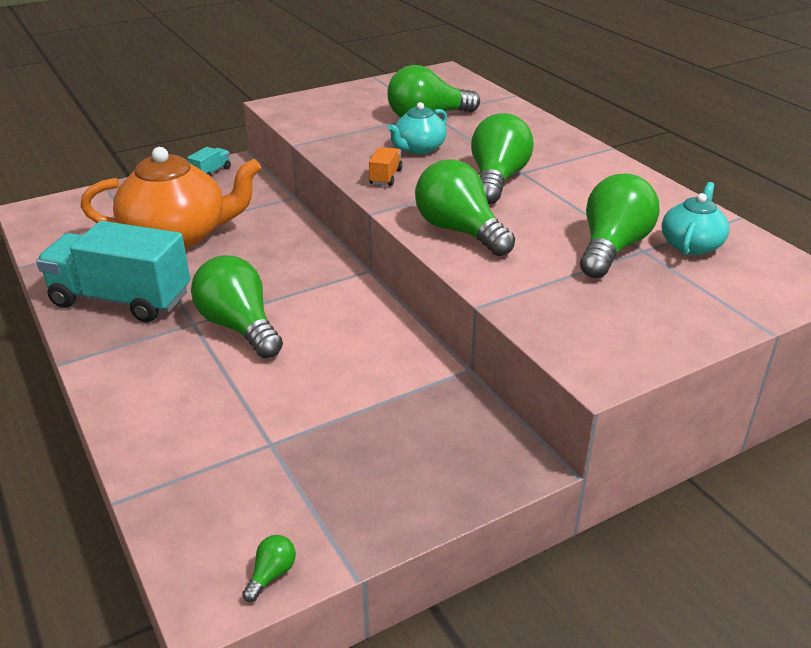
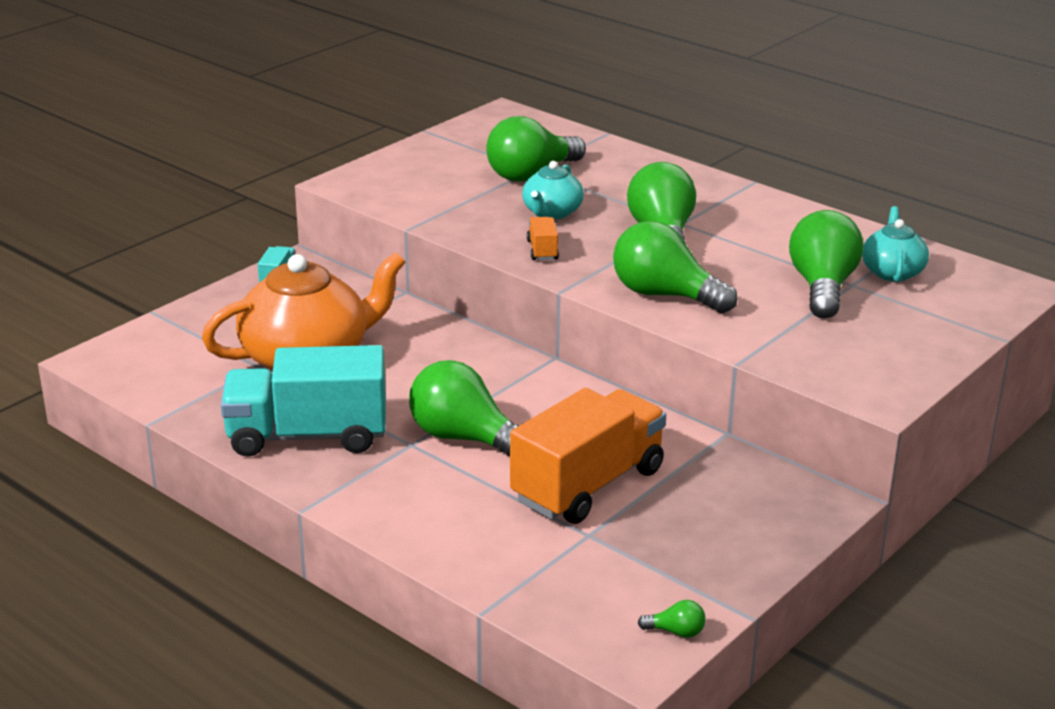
camera: 20 degrees left, 5 degrees down
green light bulb [242,535,296,602] -> green light bulb turned 90 degrees clockwise [638,600,706,638]
none -> orange truck [510,388,666,524]

